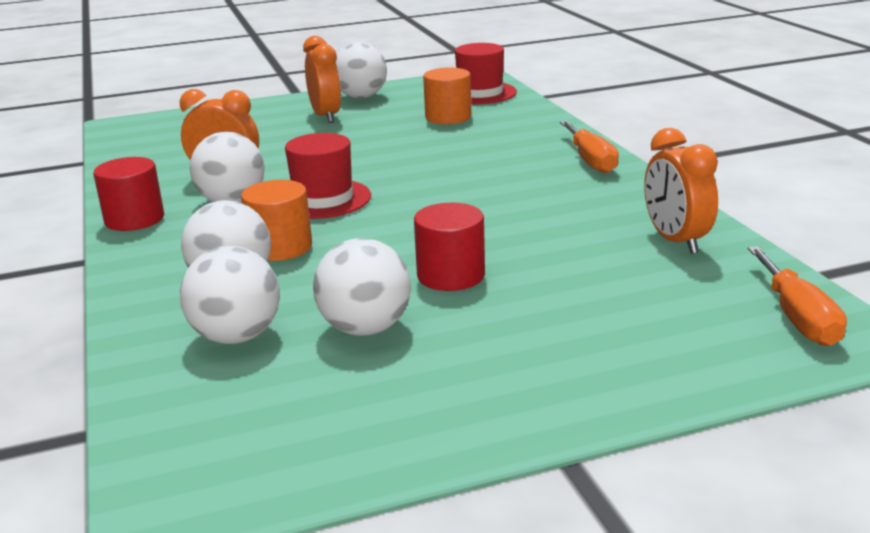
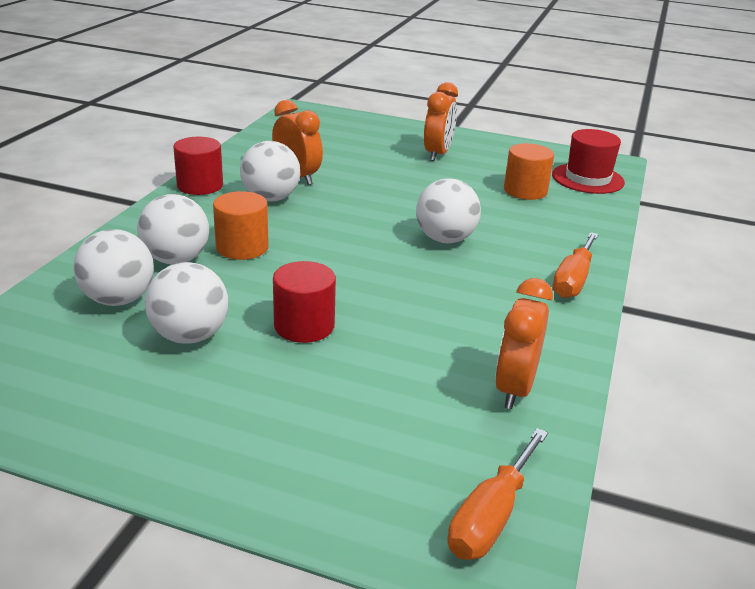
camera: 35 degrees right, 5 degrees up
red hat [285,133,371,219] -> none
white ball [336,42,387,98] -> white ball moved to [416,178,481,243]

